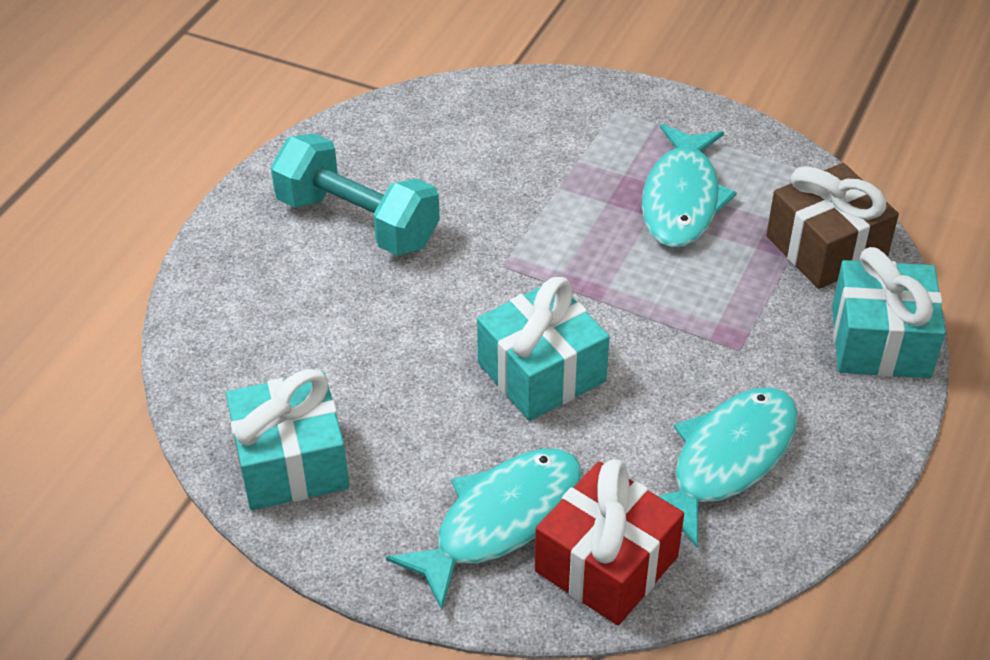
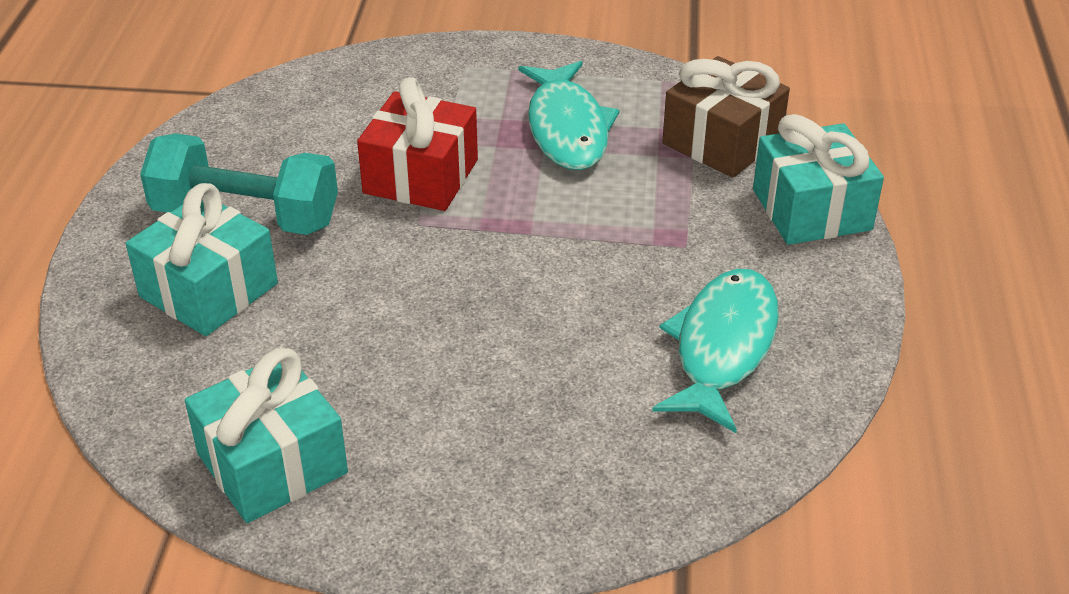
camera: 20 degrees left, 5 degrees down
turquoise fish [386,449,581,610] -> none
turquoise gift [477,277,610,421] -> turquoise gift moved to [126,183,278,336]
red gift [535,459,684,625] -> red gift moved to [357,77,478,211]

